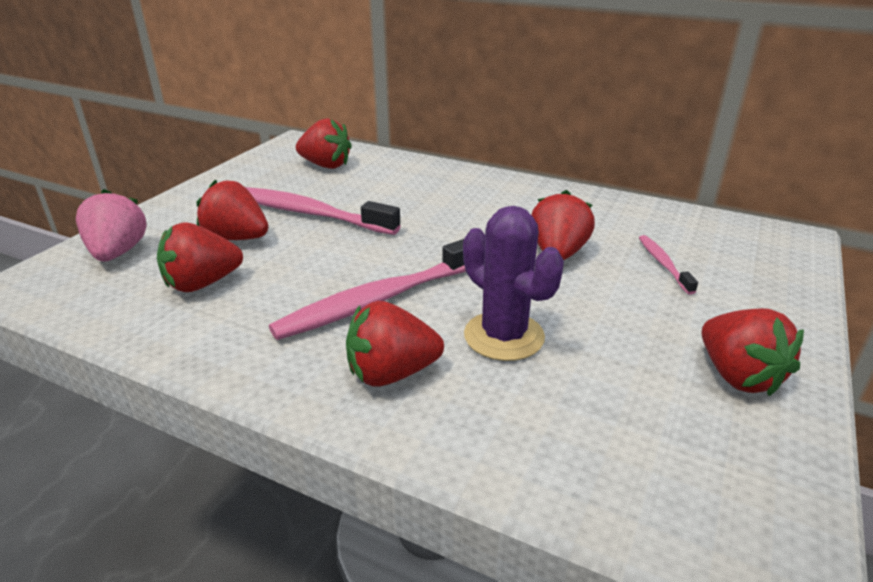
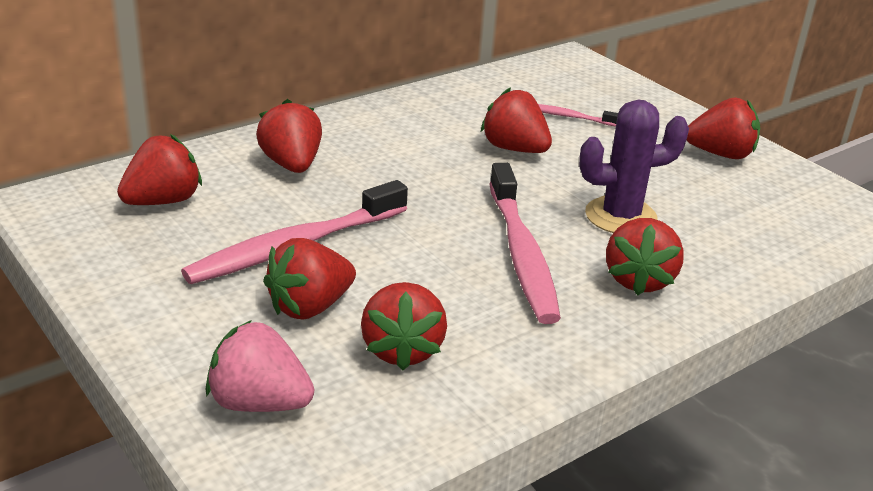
camera: 65 degrees left, 0 degrees up
none -> red strawberry [256,99,322,173]

